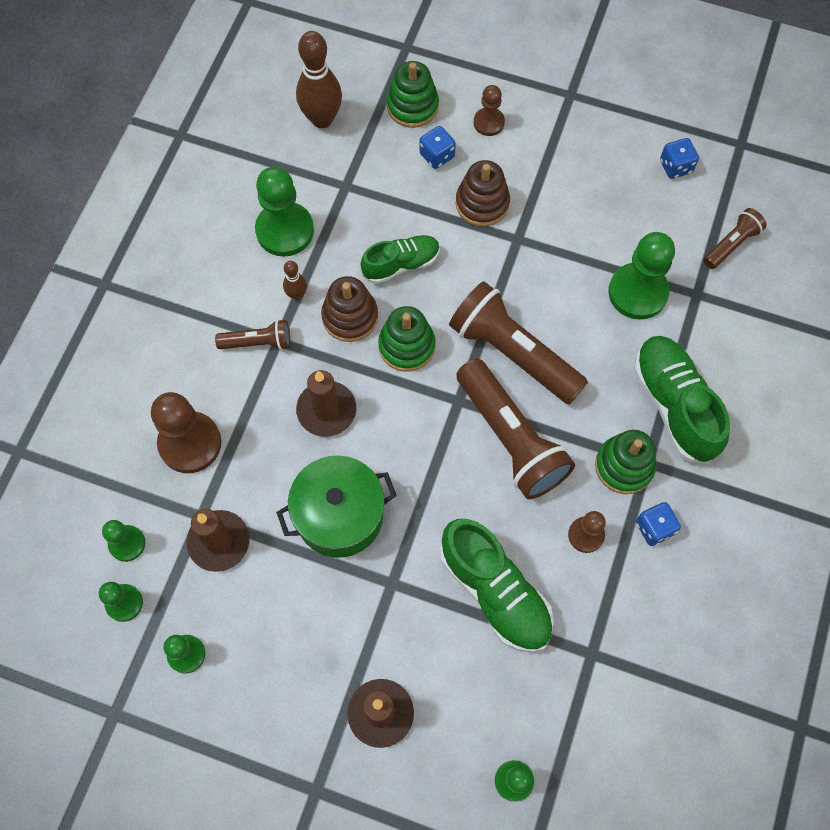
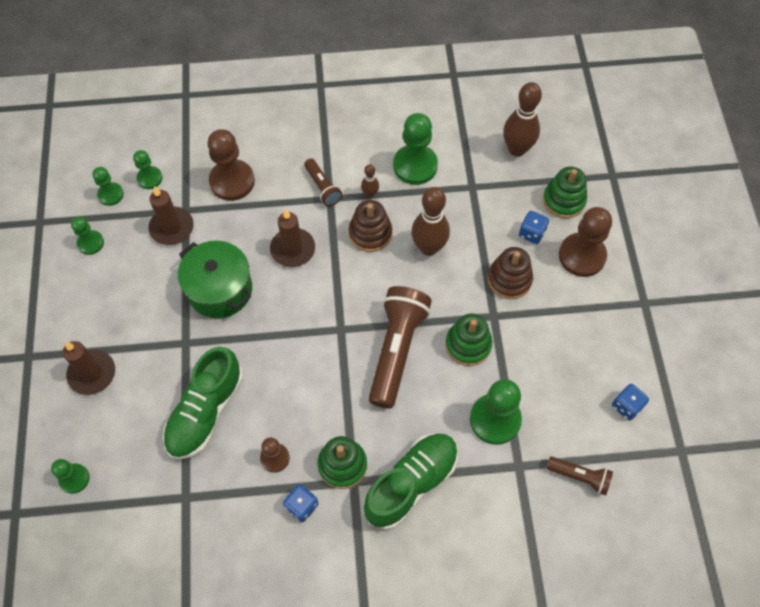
camera: 65 degrees right, 5 degrees down
green shoe [360,235,440,284] -> brown bowling pin [411,187,450,256]
green stacking toy [378,306,436,372] -> green stacking toy moved to [445,313,493,366]
brown flashlight [456,359,575,499] -> none
brown pawn [474,85,505,136] -> brown pawn [559,207,612,277], size x1.78

